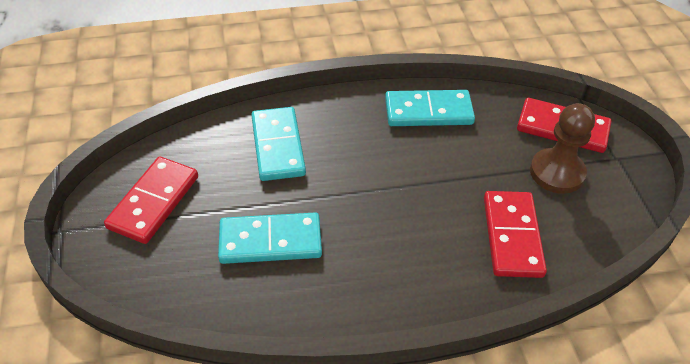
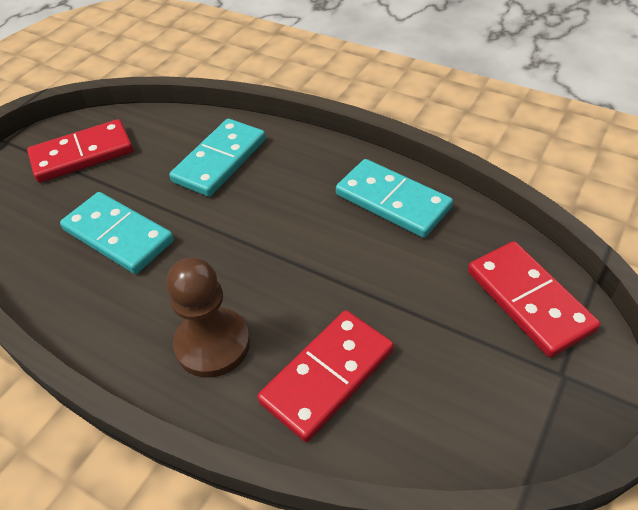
camera: 45 degrees right, 0 degrees up
brown pawn [530,103,595,194] -> brown pawn moved to [166,257,250,378]

